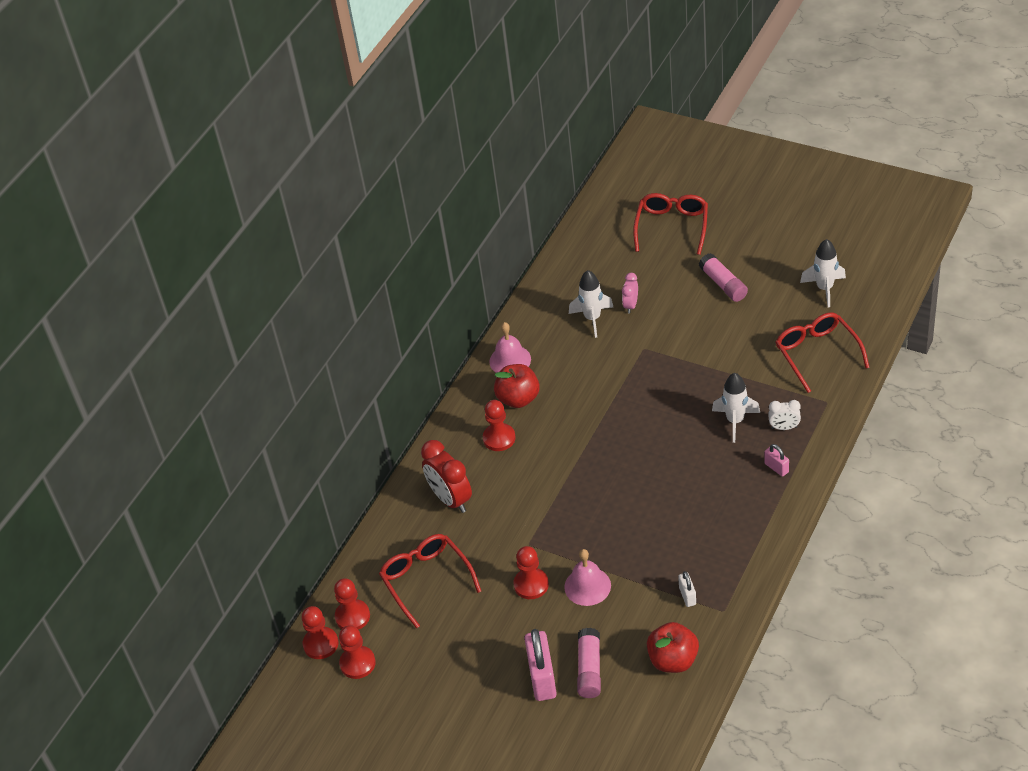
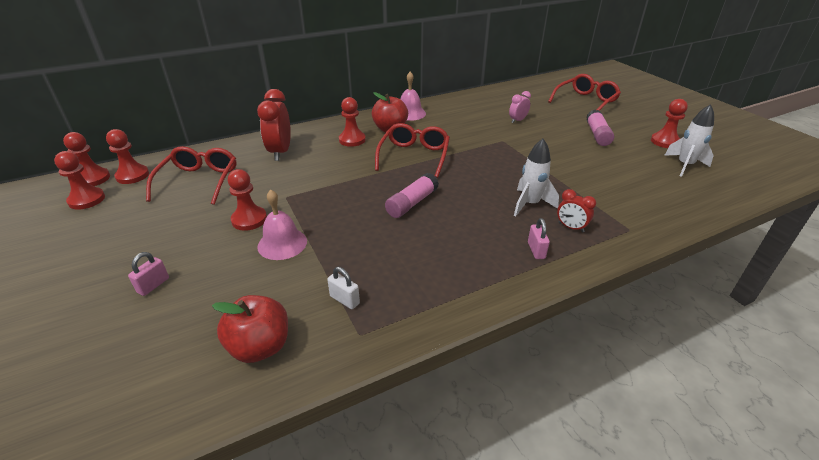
camera: 30 degrees right, 10 degrees down
pink padlock [524,629,557,701] -> pink padlock [128,252,169,296], size x0.51
white rocket [569,270,613,338] -> none
pink glue stick [577,628,601,698] -> pink glue stick moved to [385,173,439,218]
white padlock [678,571,696,607] -> white padlock turned 75 degrees counterclockwise [327,267,360,309]
white clock [768,400,801,430] -> red clock [557,189,596,233]
red glasses [776,312,870,393] -> red glasses moved to [375,123,450,178]
none -> red pawn [651,99,688,148]

